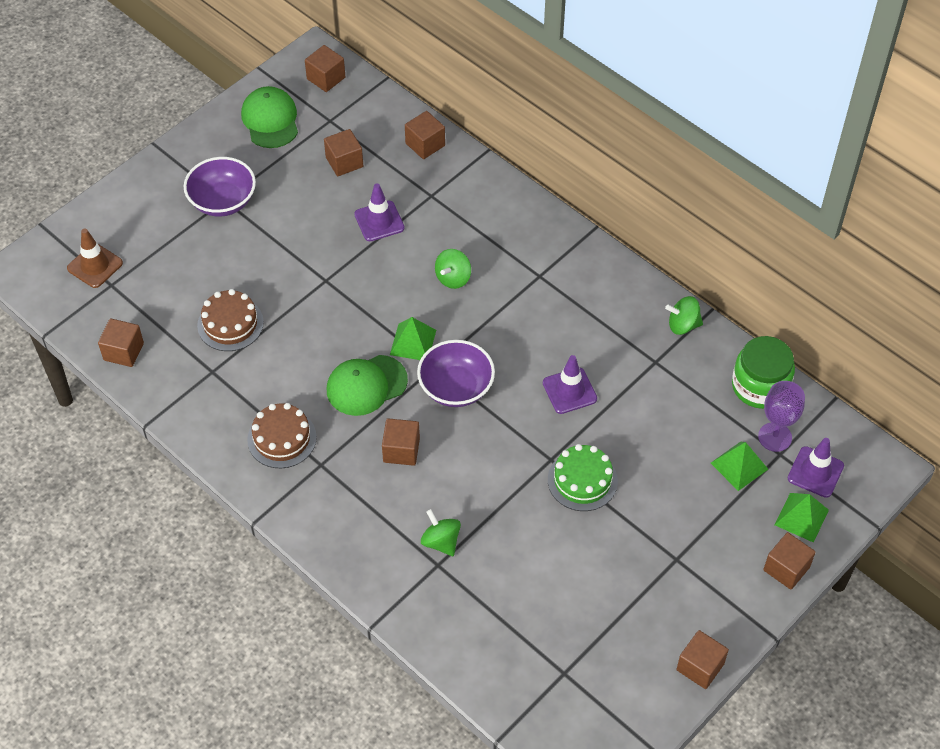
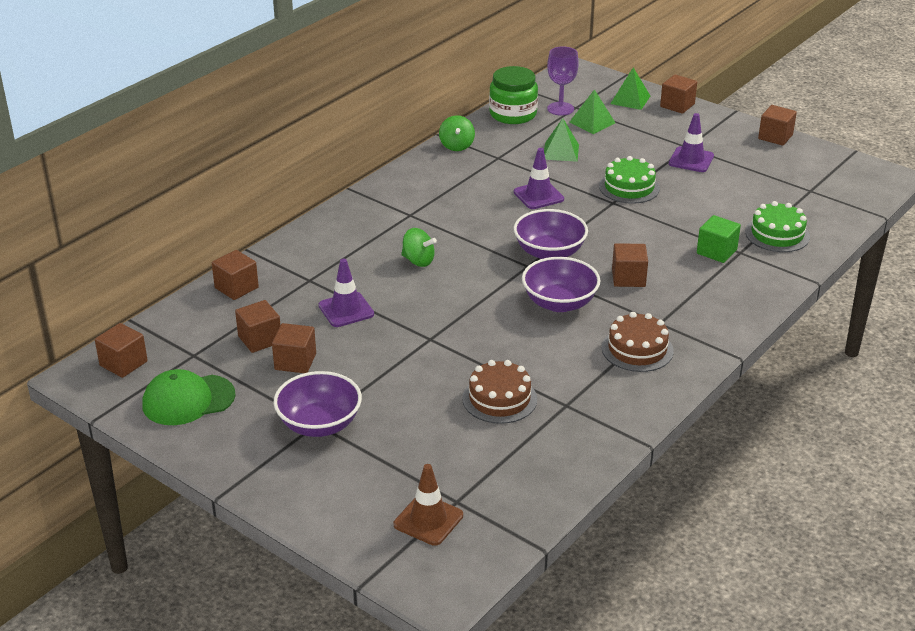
camera: 95 degrees left, 20 degrees down
brown cube [98,318,144,367] -> brown cube moved to [272,323,316,373]
green cap [327,355,408,416] -> purple bowl [522,257,601,312]
green pyramid [390,317,436,360] -> green pyramid moved to [544,118,579,162]
green spinning top [421,509,461,556] -> green cube [697,215,741,263]
purple traffic cone [788,438,844,498] -> purple traffic cone moved to [669,113,714,172]
none -> green cake [745,201,810,252]

